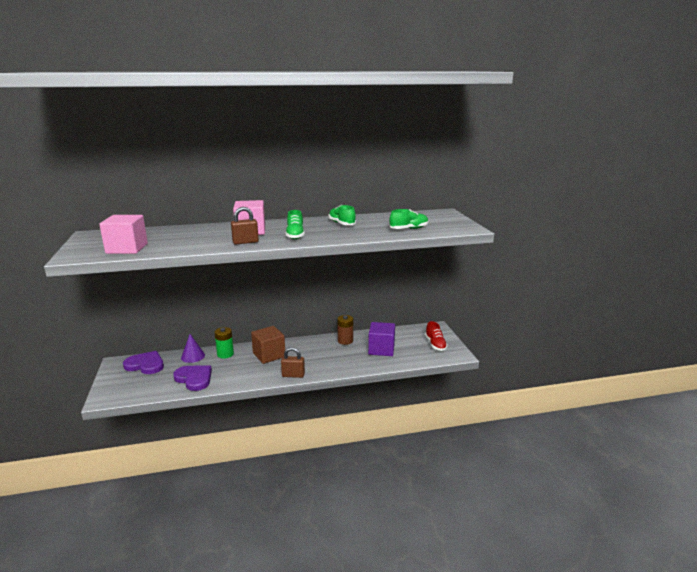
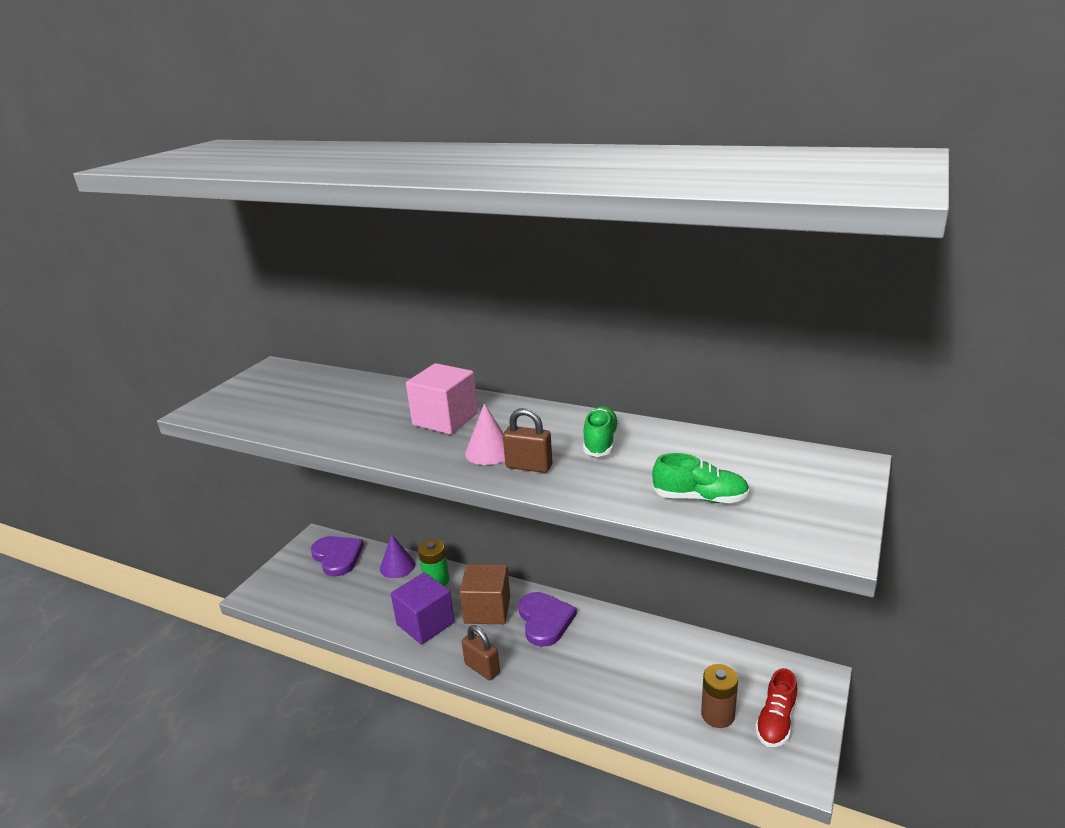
camera: 40 degrees right, 5 degrees up
pink cube [99,215,148,254] -> none
purple heart [173,365,212,391] -> purple heart moved to [519,592,577,647]
brown padlock [231,207,259,244] -> brown padlock moved to [503,408,552,473]
green shoe [286,210,305,239] -> pink cone [465,403,505,465]
brown battery [338,315,353,345] -> brown battery moved to [701,664,738,728]
purple cube [368,322,395,356] -> purple cube moved to [391,572,454,645]

